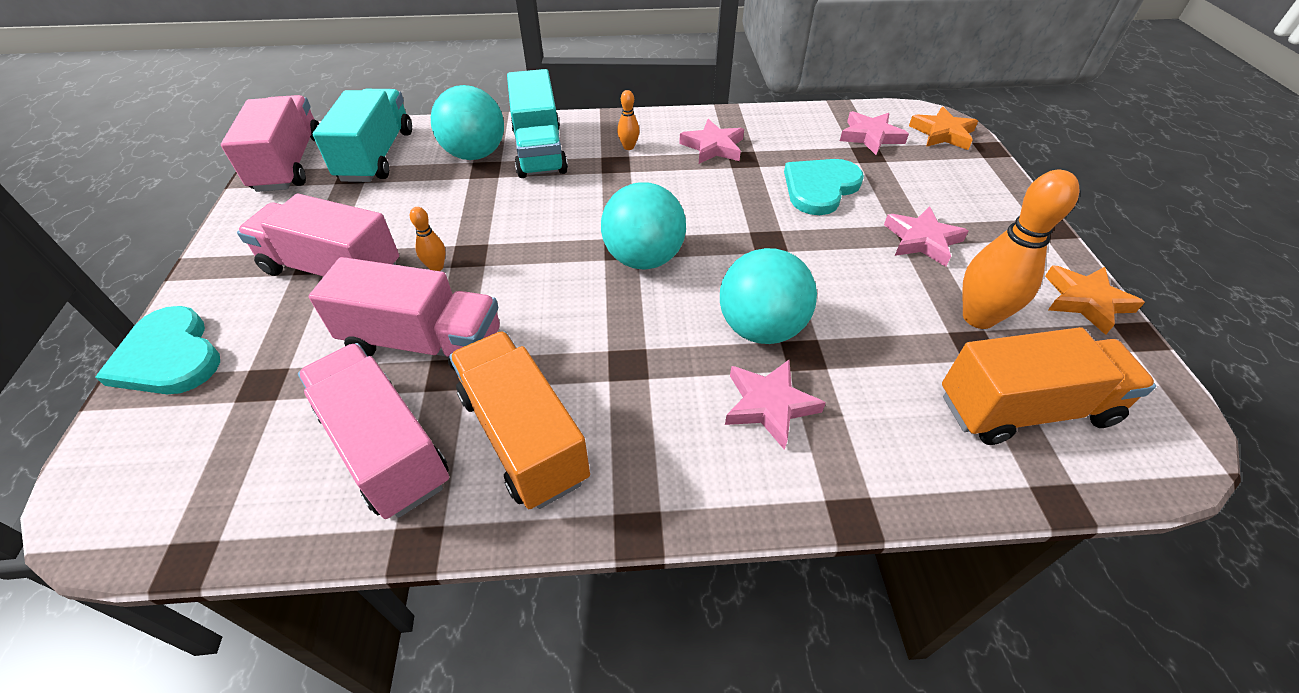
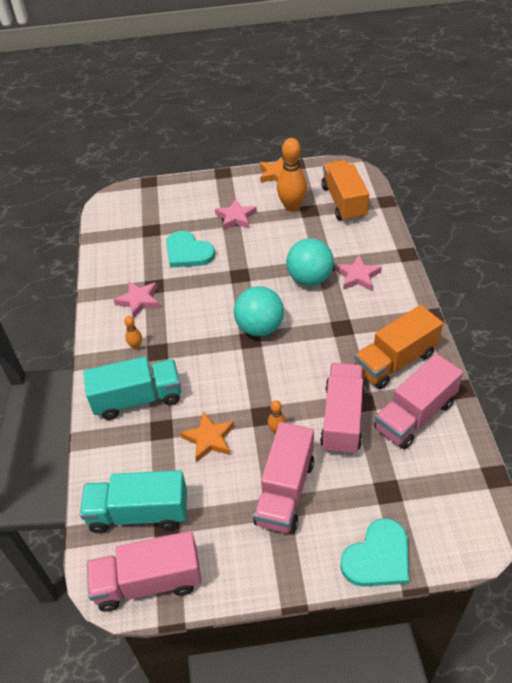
camera: 90 degrees left, 0 degrees up
turquoise ball [431,85,504,160] -> none
pink star [840,111,909,155] -> none
orange star [909,107,978,150] -> orange star moved to [180,412,234,462]

